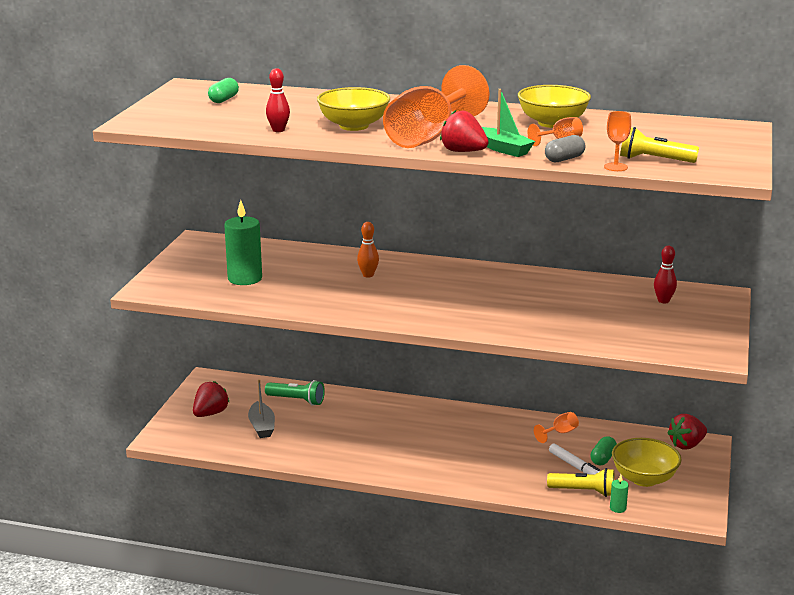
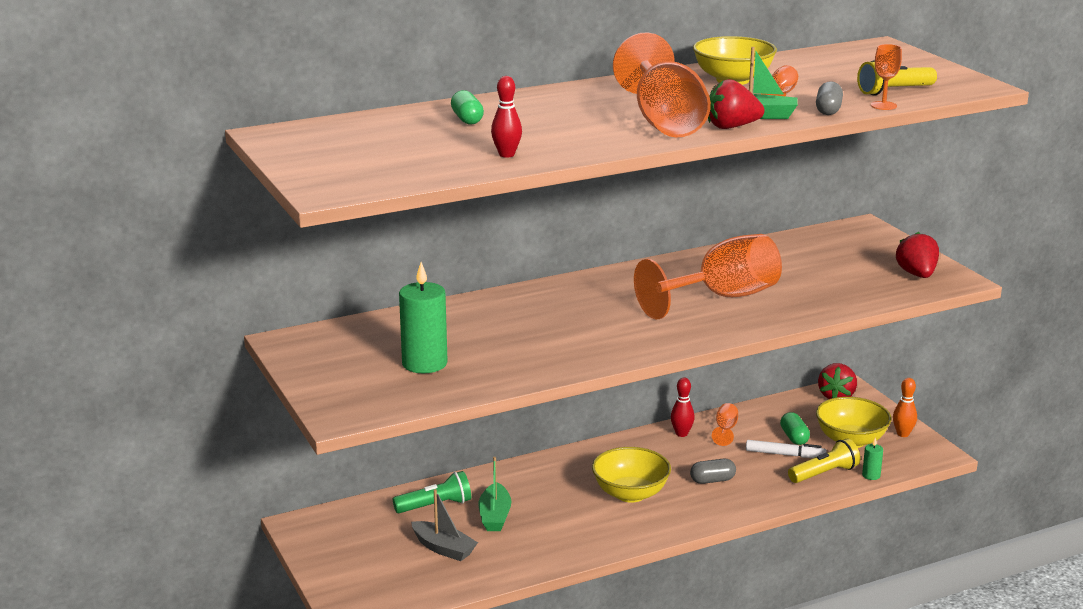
camera: 40 degrees left, 0 degrees up
red strawberry [193,381,230,417] -> red strawberry moved to [896,232,939,278]
green capsule [208,78,239,103] -> green capsule moved to [451,90,484,125]
yellow bowl [317,87,390,131] -> yellow bowl moved to [592,447,671,503]
orange bowling pin [357,222,379,278] -> orange bowling pin moved to [893,378,917,437]
red bowling pin [654,246,677,303] -> red bowling pin moved to [671,378,695,437]
none -> green boat [479,457,511,531]
none -> orange goblet [634,234,782,320]
none -> grey capsule [690,459,736,484]

